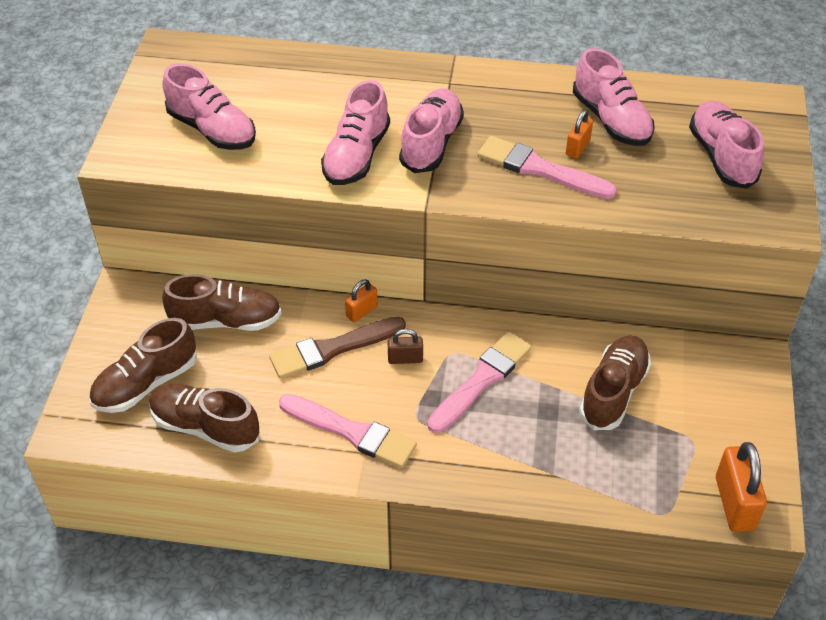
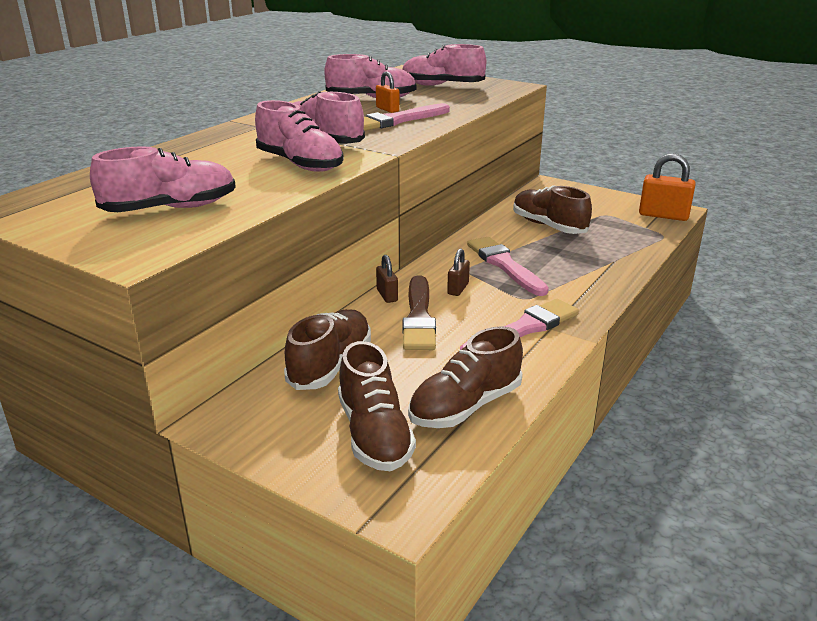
camera: 65 degrees left, 20 degrees down
orange padlock [345,279,378,322] -> brown padlock [376,255,398,303]

